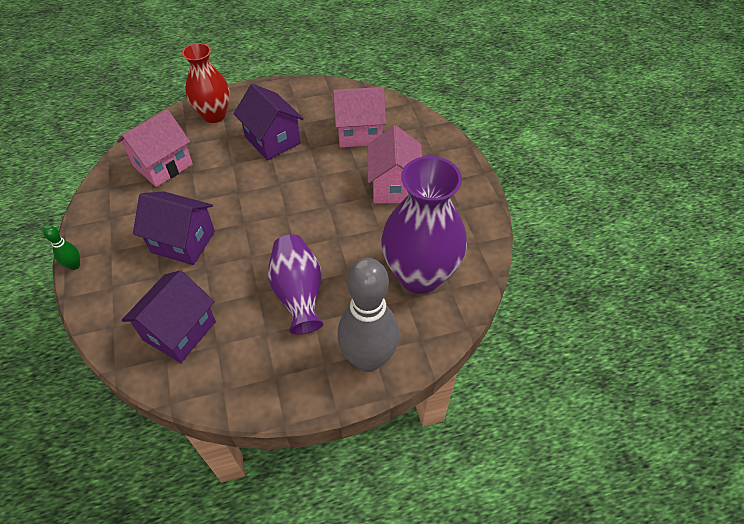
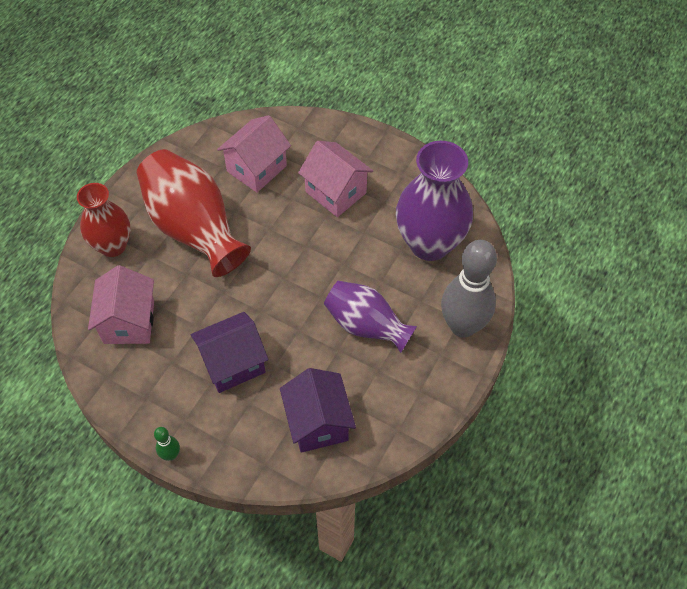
camera: 45 degrees left, 5 degrees up
purple house [233,84,304,160] -> red vase [137,149,251,277]

